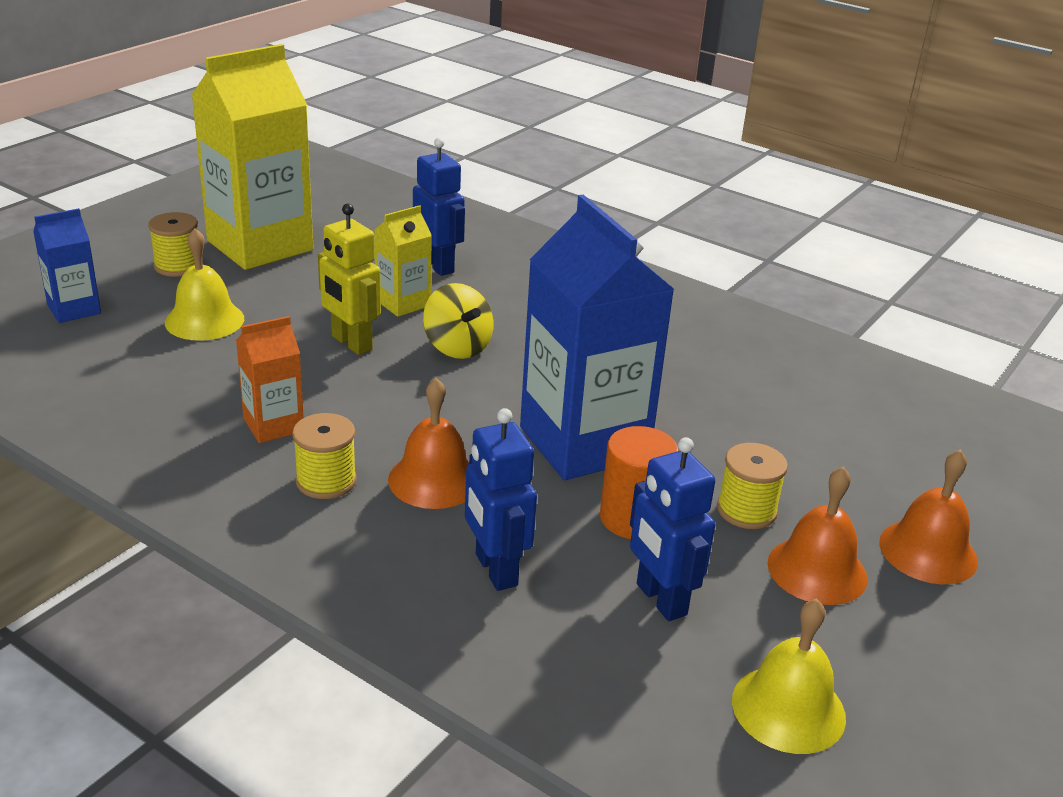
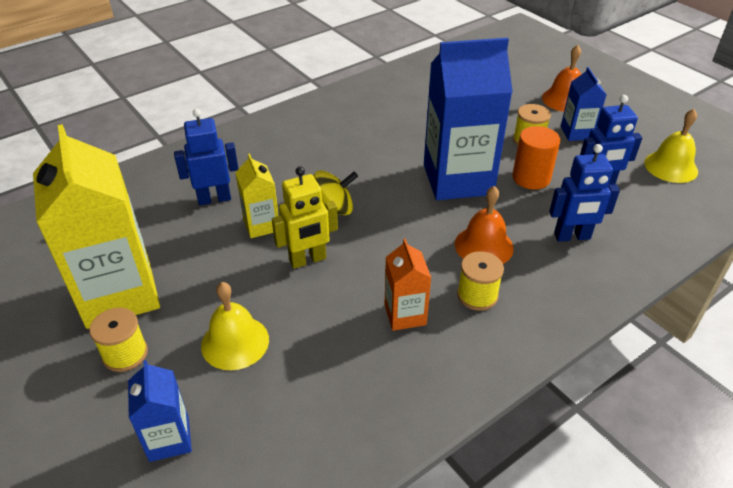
camera: 70 degrees left, 10 degrees up
orange bell [768,467,867,605] -> blue carton [561,67,606,141]

